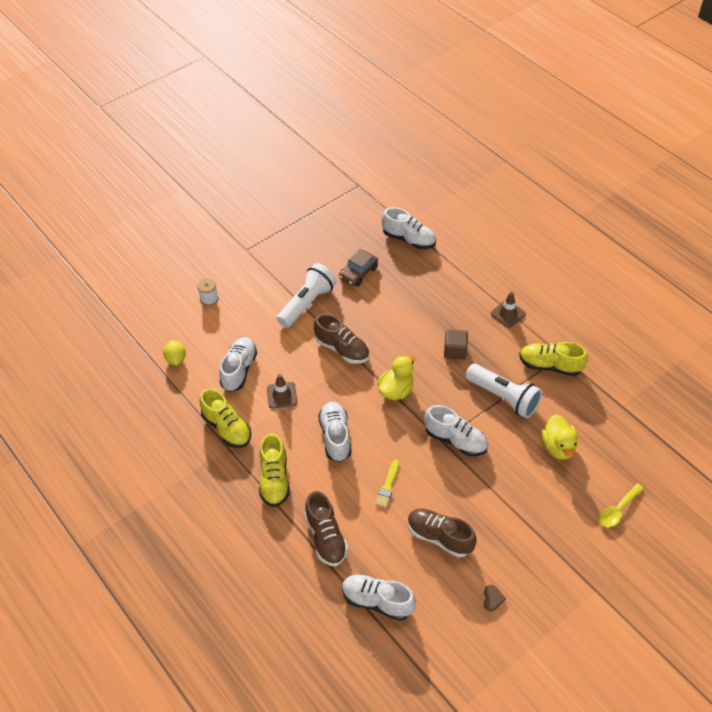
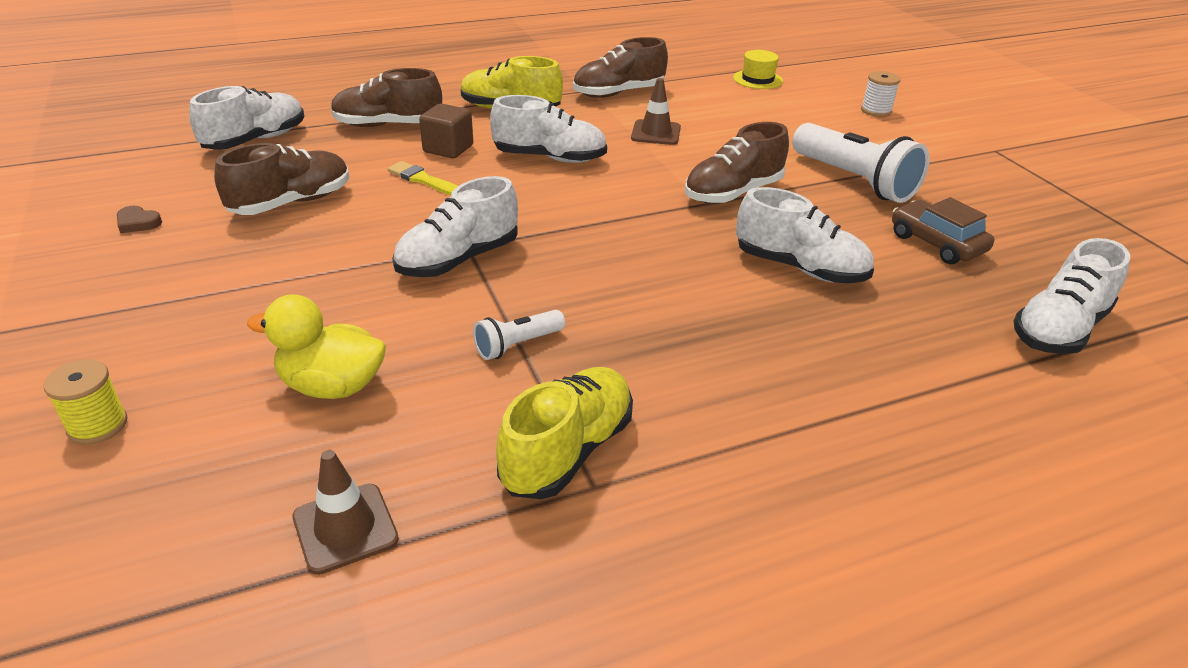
camera: 105 degrees right, 15 degrees down
yellow lemon [163,340,186,366] -> yellow hat [733,50,783,89]
yellow shoe [199,388,251,448] -> brown shoe [573,37,668,98]
white shoe [219,337,257,392] -> white shoe moved to [736,187,874,283]
yellow duck [377,355,415,400] -> none
brown cube [444,329,468,360] -> brown cube moved to [419,103,473,158]
white flashlight [466,364,543,419] -> white flashlight [473,310,565,360], size x0.50
brown traffic cone [491,292,526,328] -> brown traffic cone moved to [292,450,399,575]
yellow spoon [599,483,644,527] -> yellow spool [44,359,128,445]

